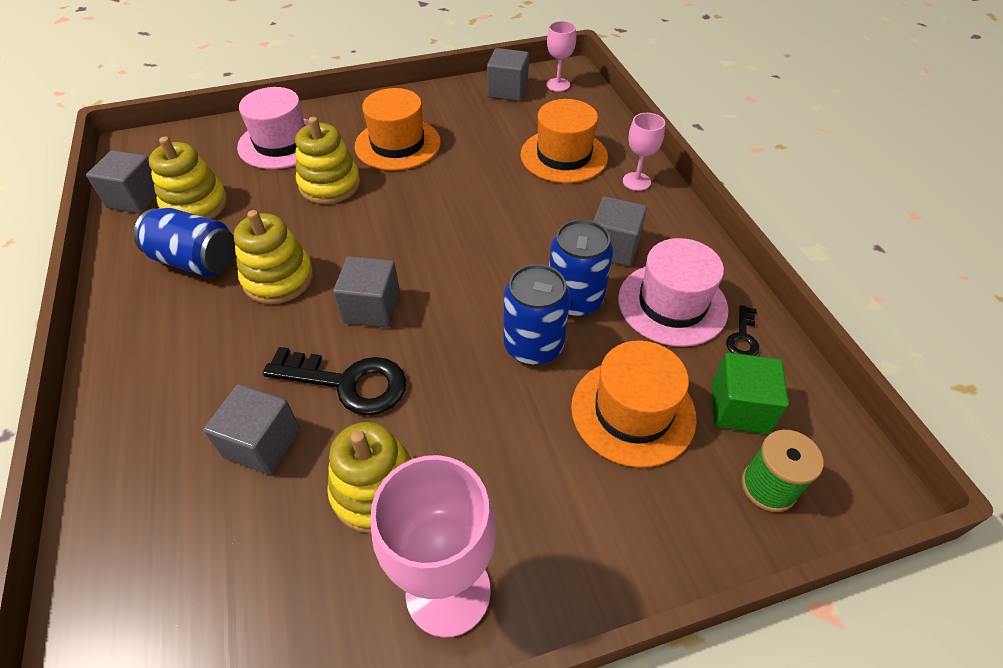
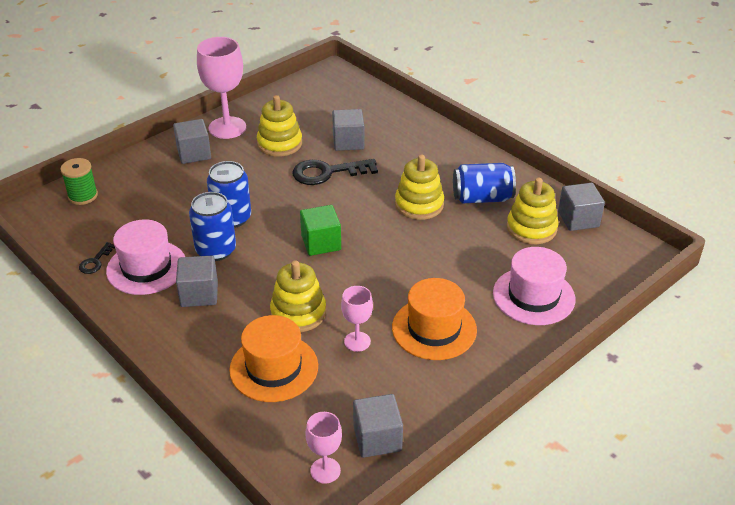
camera: 155 degrees right, 10 degrees down
yellow stacking toy [295,117,360,204] -> yellow stacking toy moved to [270,260,326,332]
grey cube [333,256,400,328] -> grey cube moved to [173,119,211,164]
orange hat [571,340,697,468] -> none
pink goblet [623,113,665,191] -> pink goblet moved to [341,286,373,352]
green cube [712,353,789,434] -> green cube moved to [300,205,341,256]
black key [726,305,759,356] -> black key turned 150 degrees counterclockwise [79,242,115,274]

